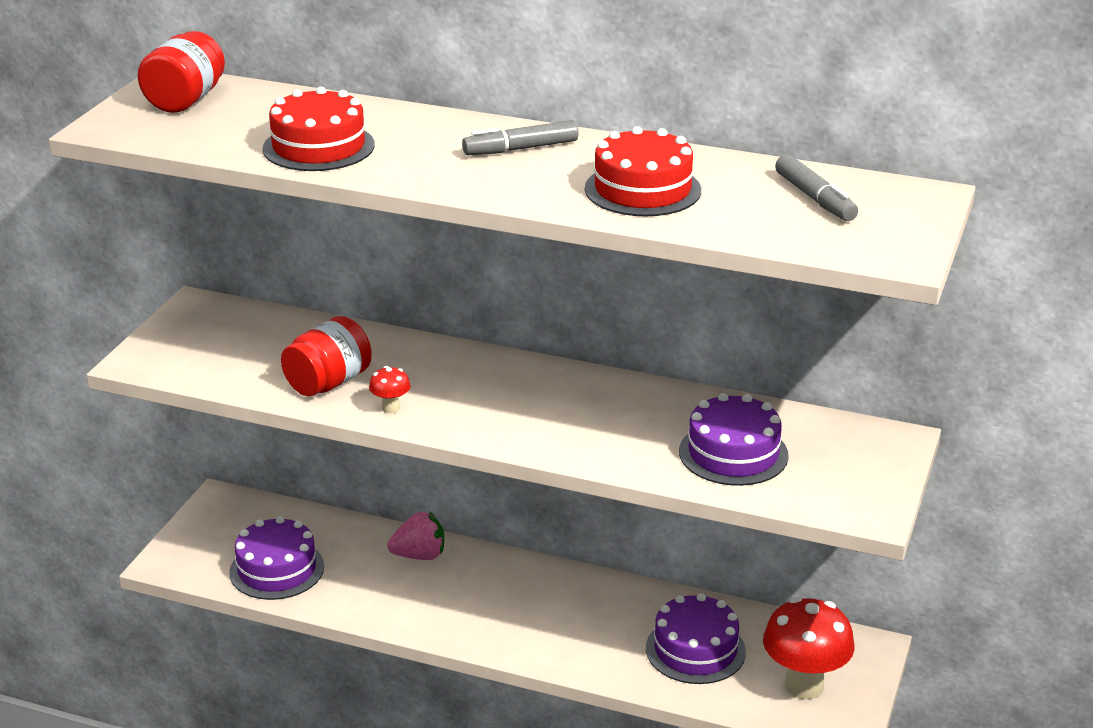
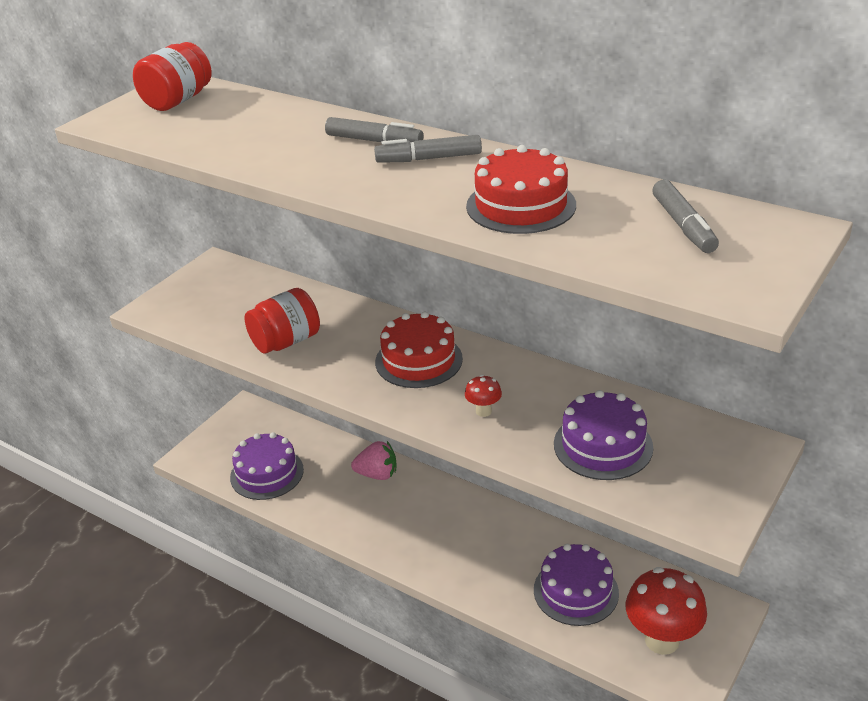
camera: 15 degrees right, 5 degrees up
red cake [263,87,375,171] -> red cake moved to [375,312,463,388]
red mushroom [369,366,411,413] -> red mushroom moved to [465,375,502,417]
none -> grey marker [325,117,423,142]

